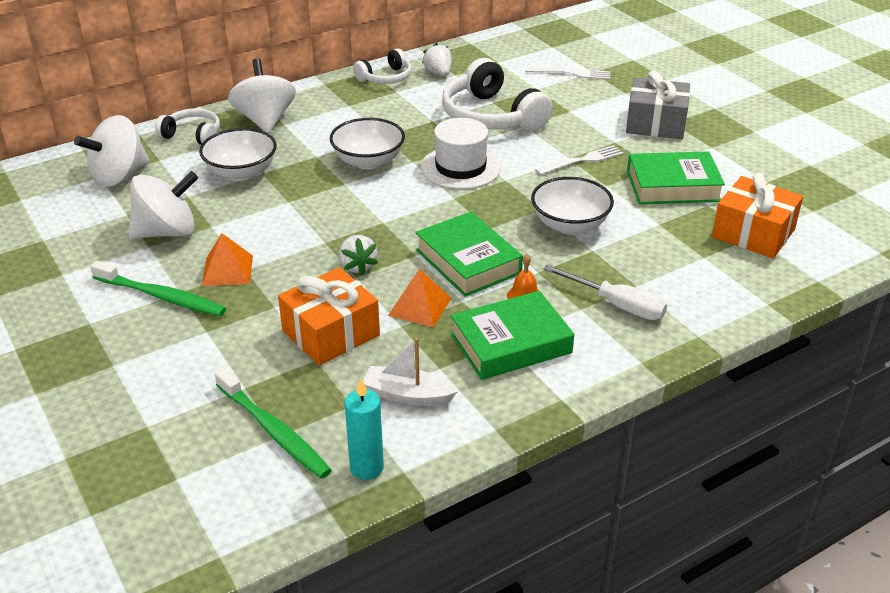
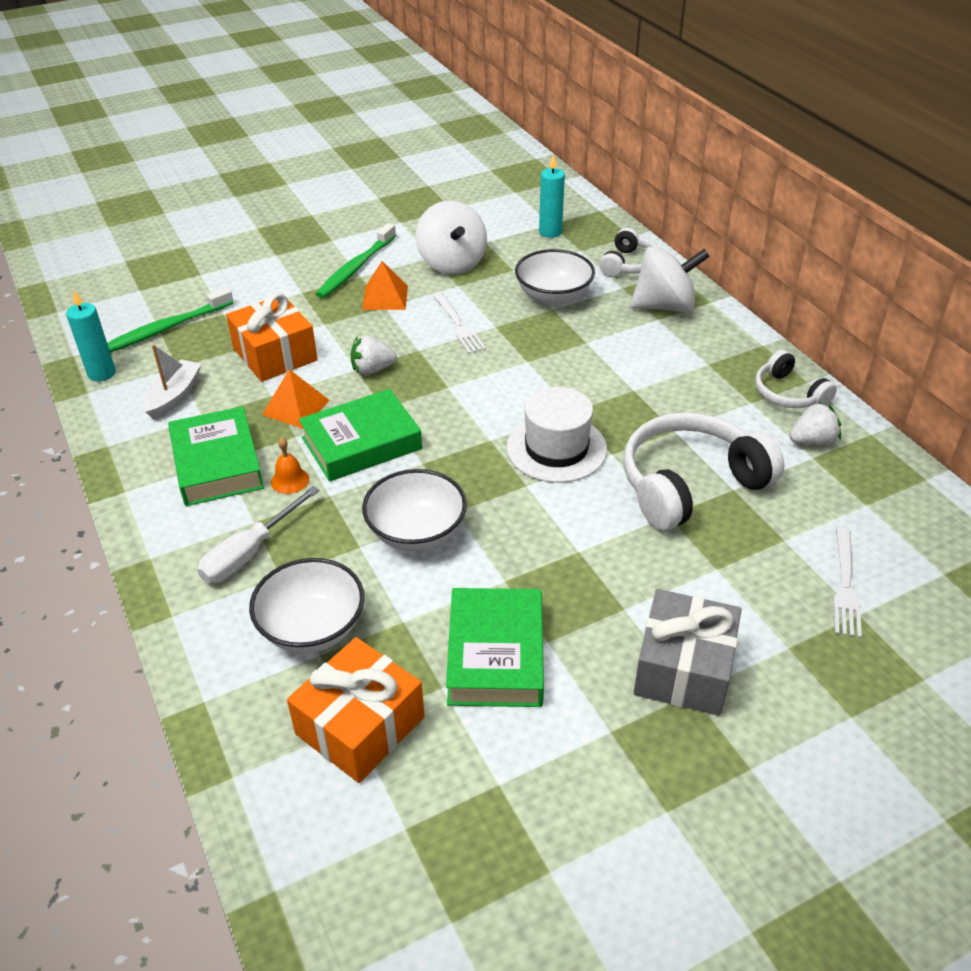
camera: 95 degrees right, 5 degrees up
white spinning top [74,115,149,187] -> turquoise candle [539,154,565,238]
white bowl [330,118,405,169] -> white bowl moved to [249,558,364,653]
white fork [535,145,623,175] -> white fork moved to [433,293,486,354]

